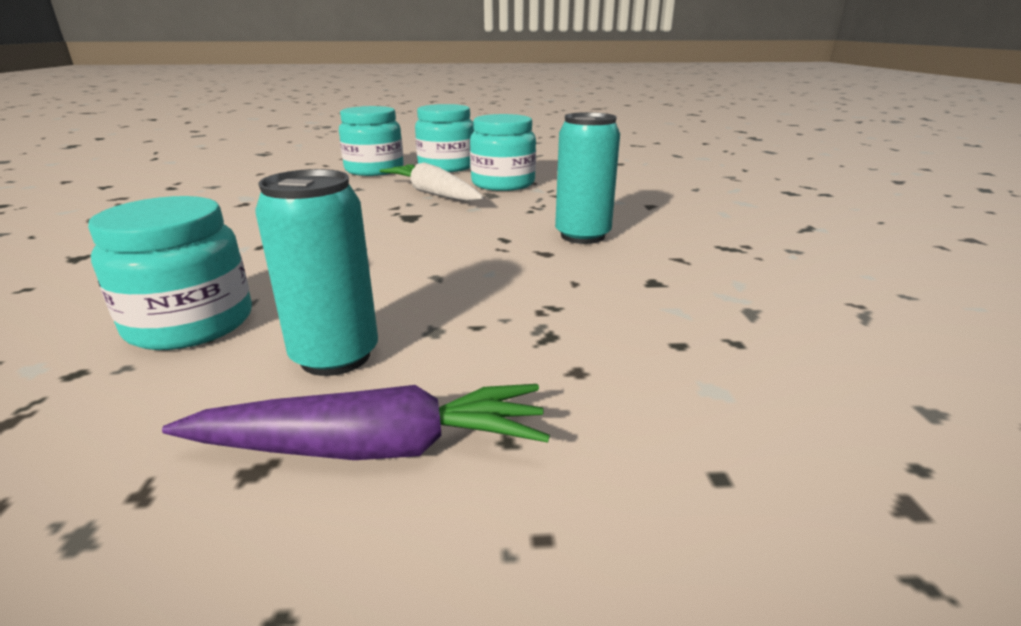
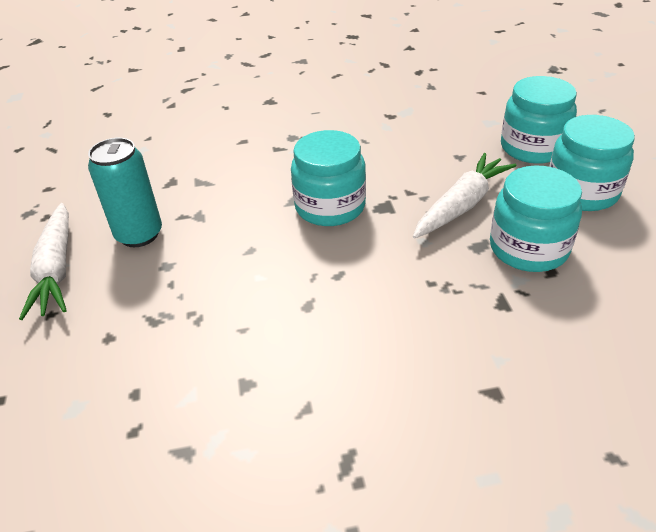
camera: 85 degrees right, 15 degrees up
turquoise jar [88,196,252,350] -> turquoise jar moved to [291,130,366,226]
purple carrot [162,384,550,460] -> white carrot [19,203,69,320]
turquoise can [555,112,620,244] -> none

